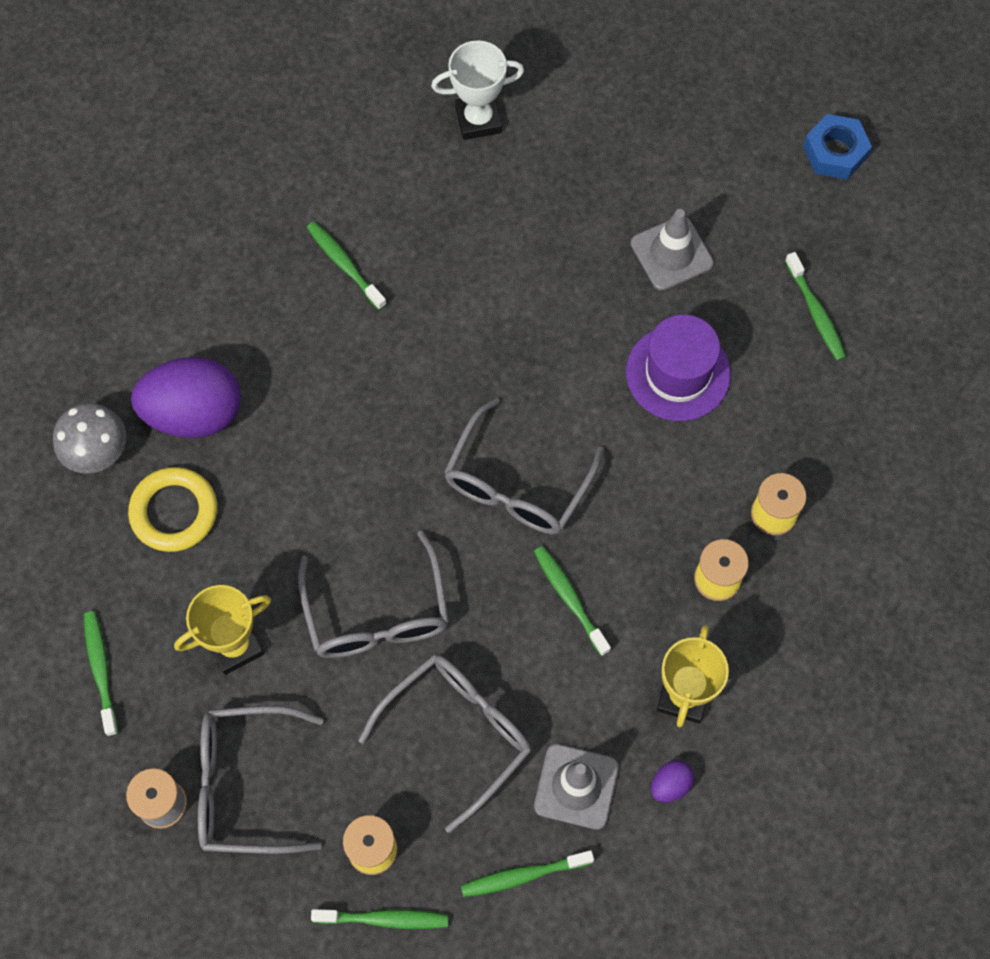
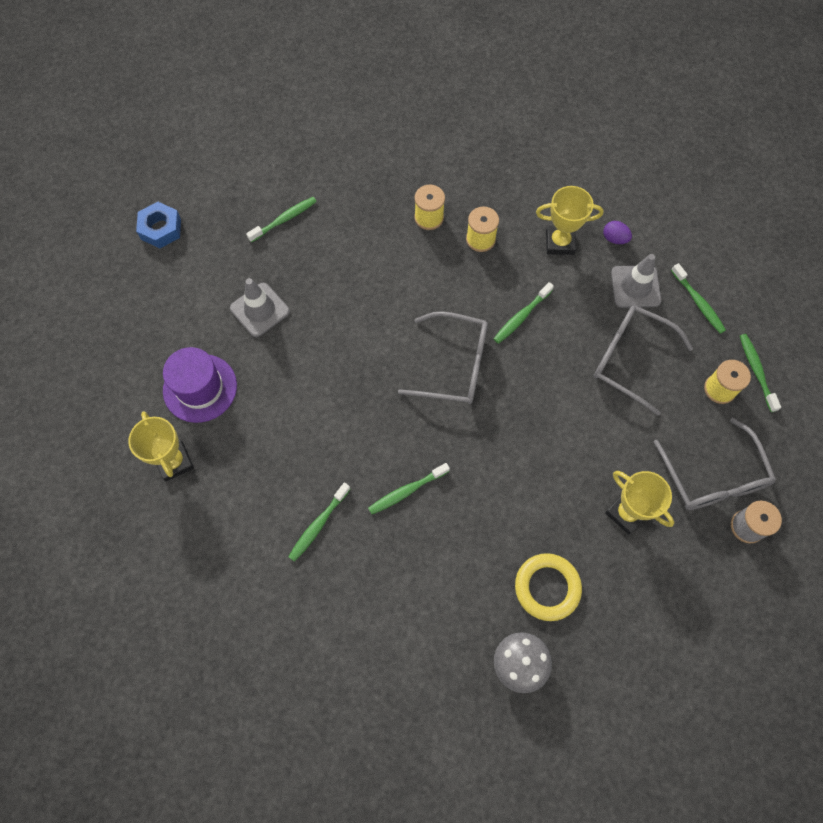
camera: 105 degrees left, 0 degrees up
green toothbrush [84,611,118,736] -> green toothbrush moved to [368,463,450,514]
purple egg [131,357,241,438] -> none
grey glasses [298,530,449,658] -> none
white trophy [431,41,524,140] -> yellow trophy [128,411,194,481]
purple hat [626,315,731,421] -> purple hat moved to [163,347,237,423]

